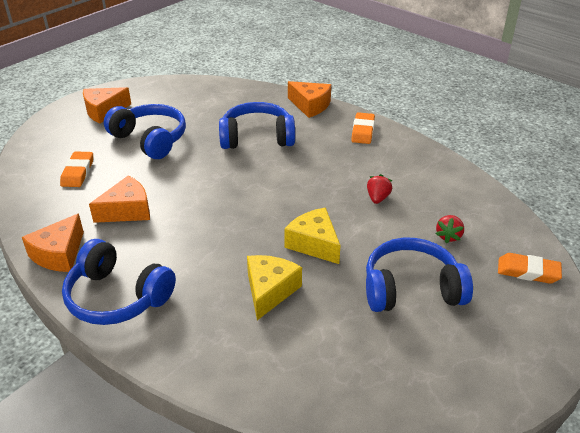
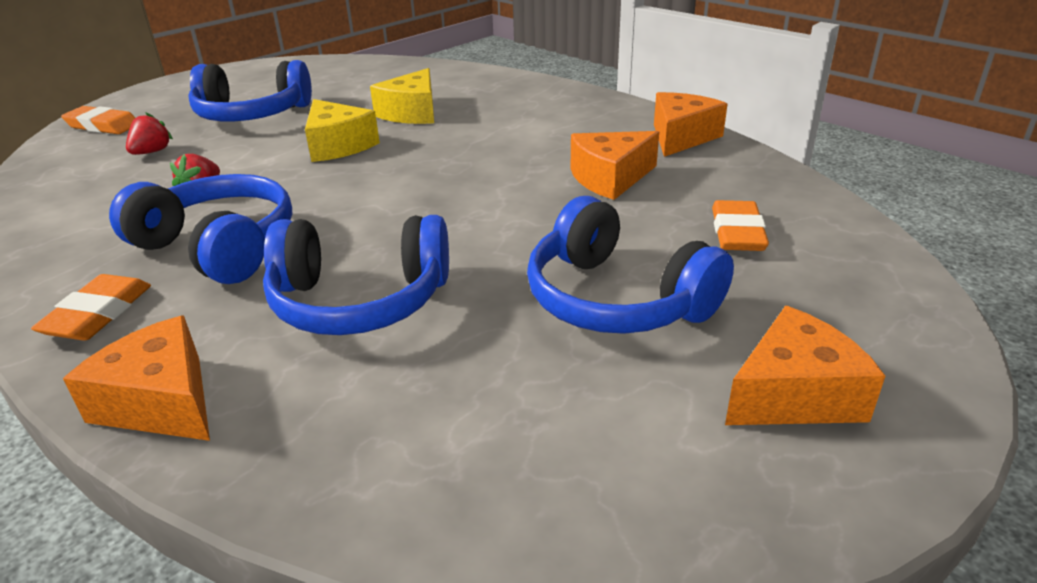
camera: 175 degrees left, 5 degrees down
blue headphones [62,239,176,325] -> blue headphones moved to [109,174,292,284]

